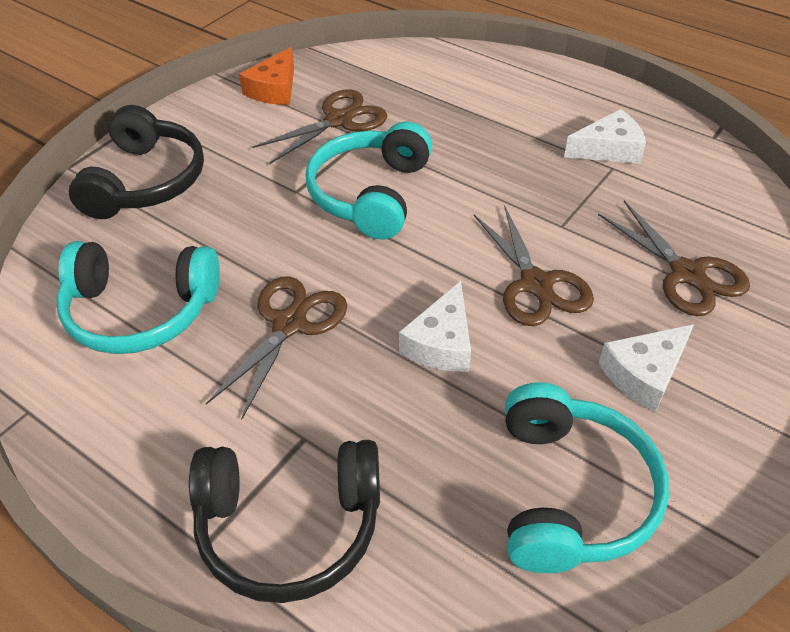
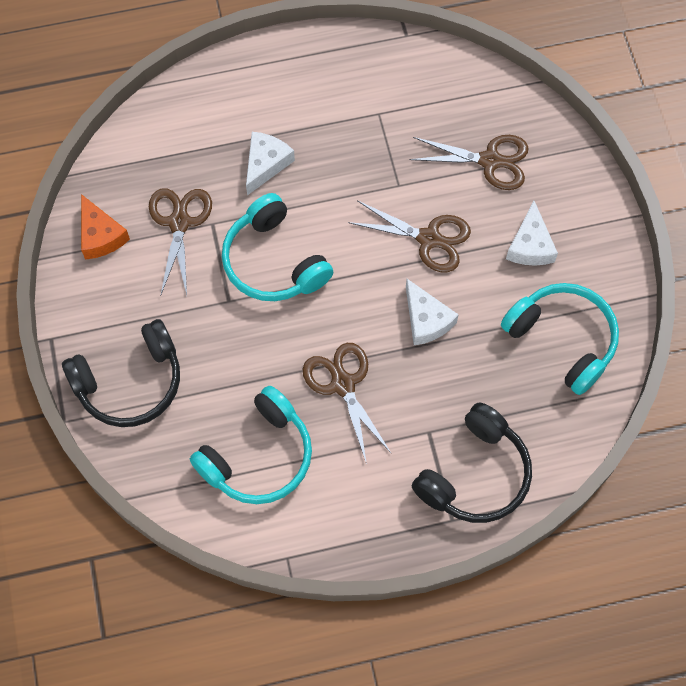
camera: 50 degrees left, 20 degrees up
black headphones [69,105,204,219] -> black headphones turned 105 degrees clockwise [62,319,180,427]
white cheese [564,109,646,164] -> white cheese moved to [246,132,295,195]

